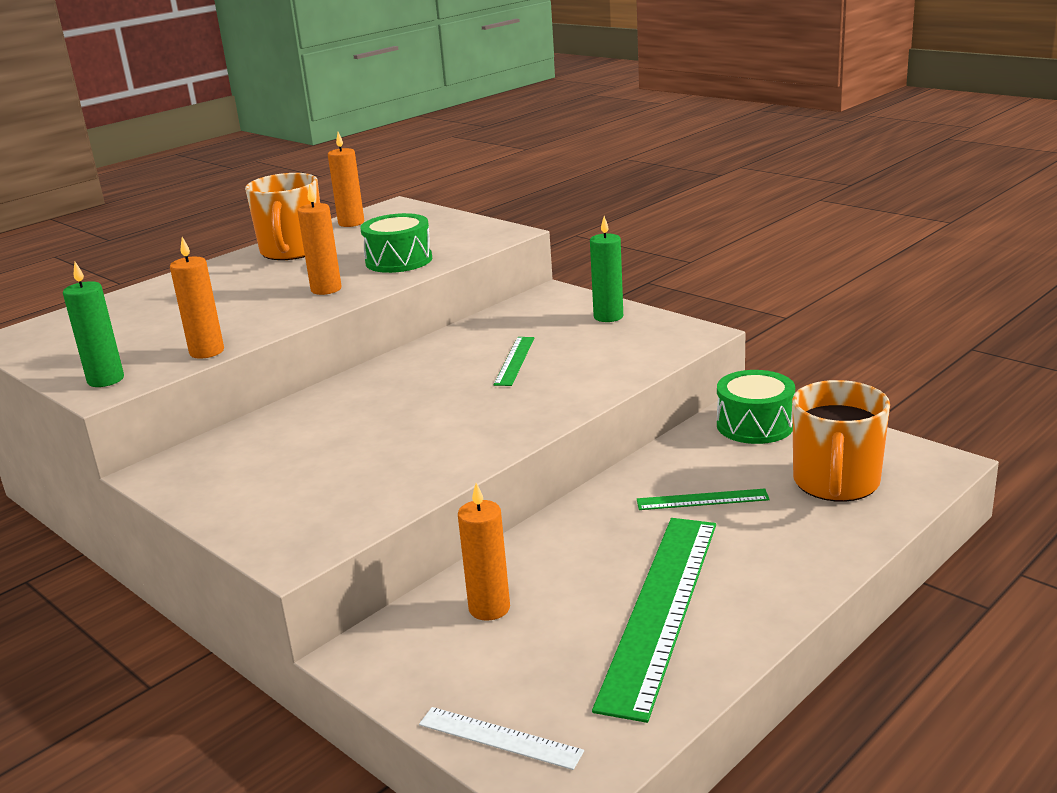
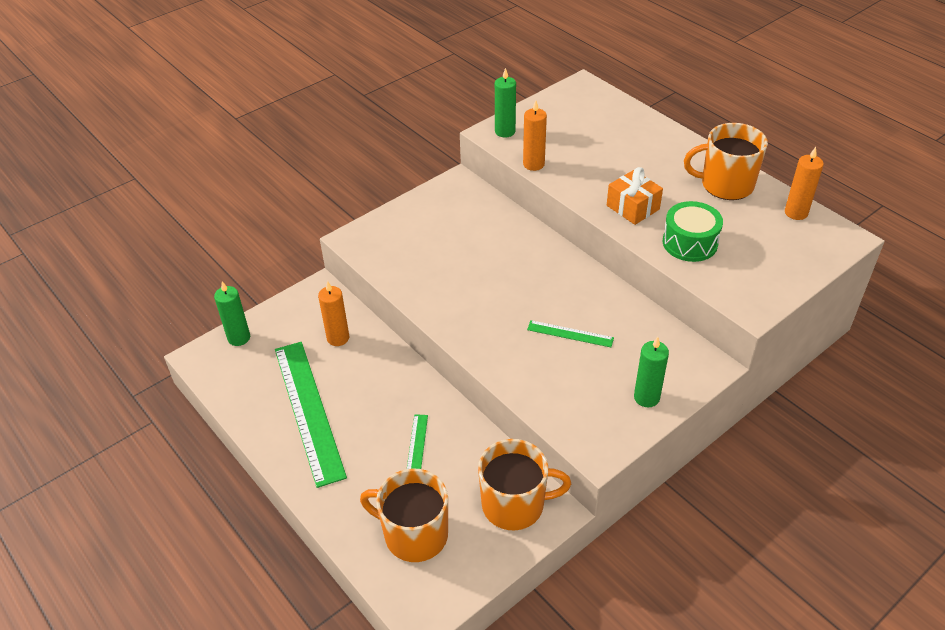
camera: 95 degrees right, 20 degrees up
orange candle [297,184,342,295] -> orange gift [607,167,663,225]
white ruler [419,707,584,770] -> green candle [214,281,250,346]
green ruler [592,518,716,723] -> green ruler turned 45 degrees clockwise [275,342,347,488]
green drum [717,370,795,444] -> orange mug [478,439,571,530]

